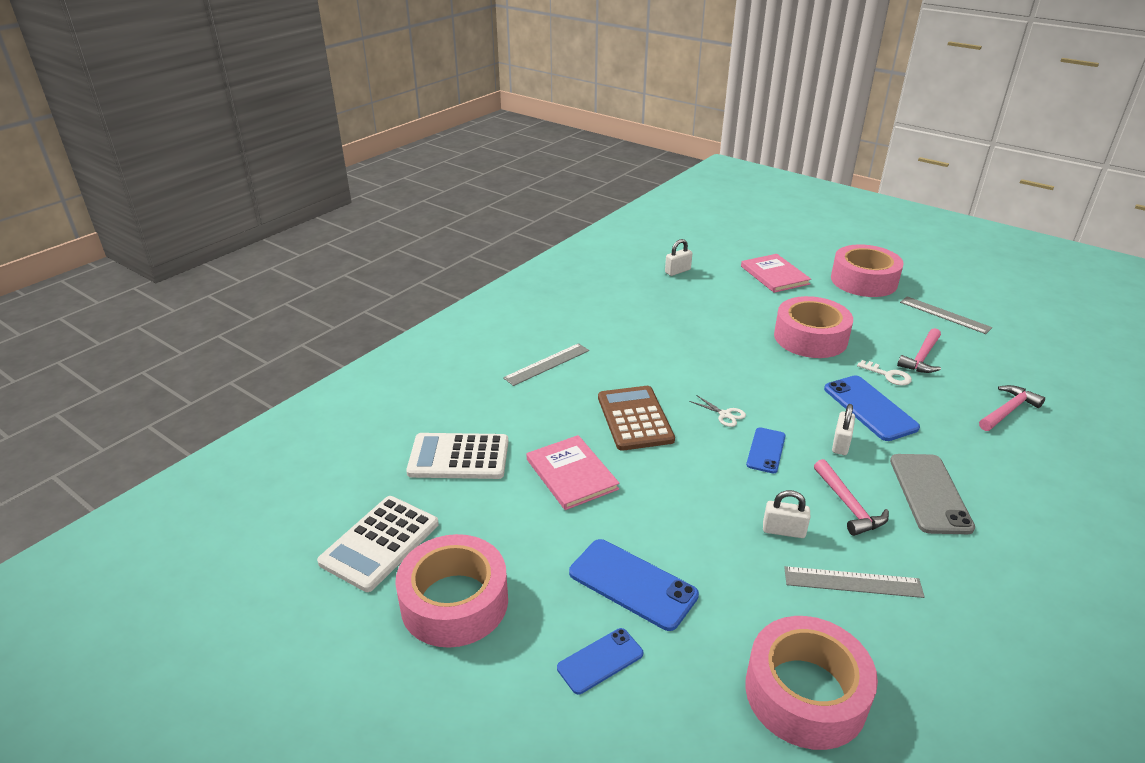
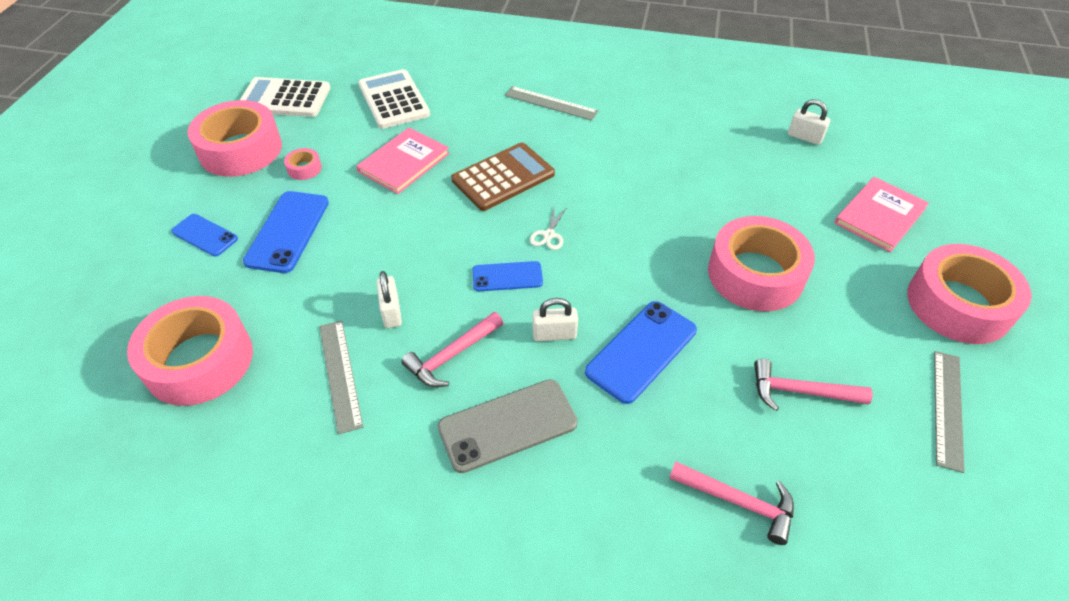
camera: 65 degrees right, 15 degrees up
white key [857,360,912,386] -> none
none -> pink tape [284,148,322,180]

